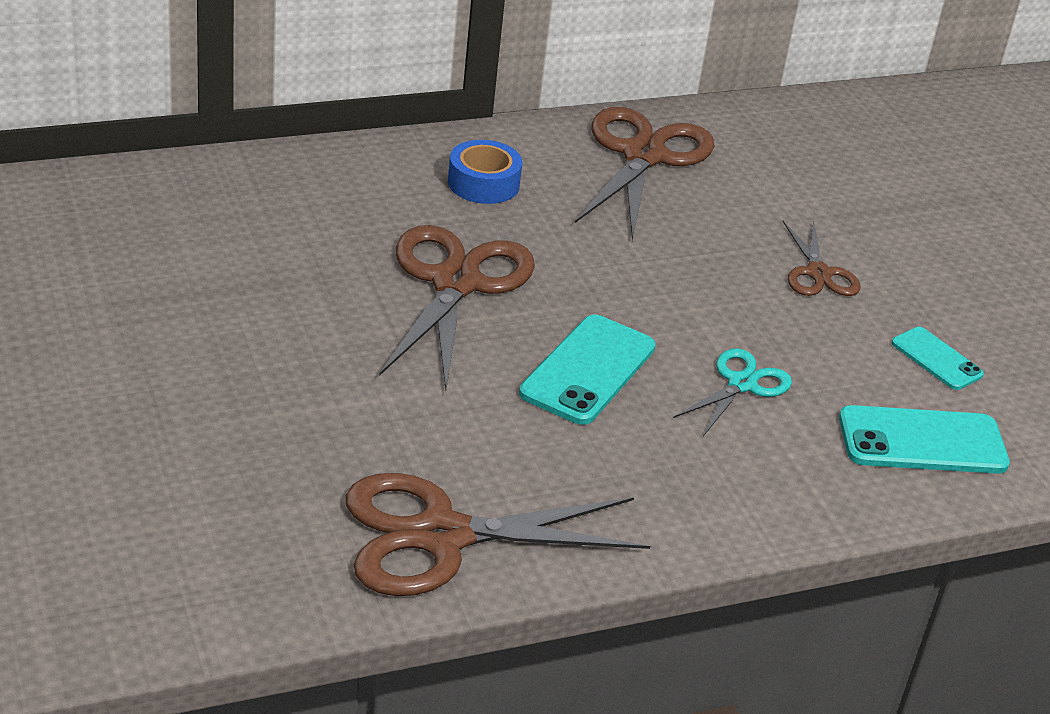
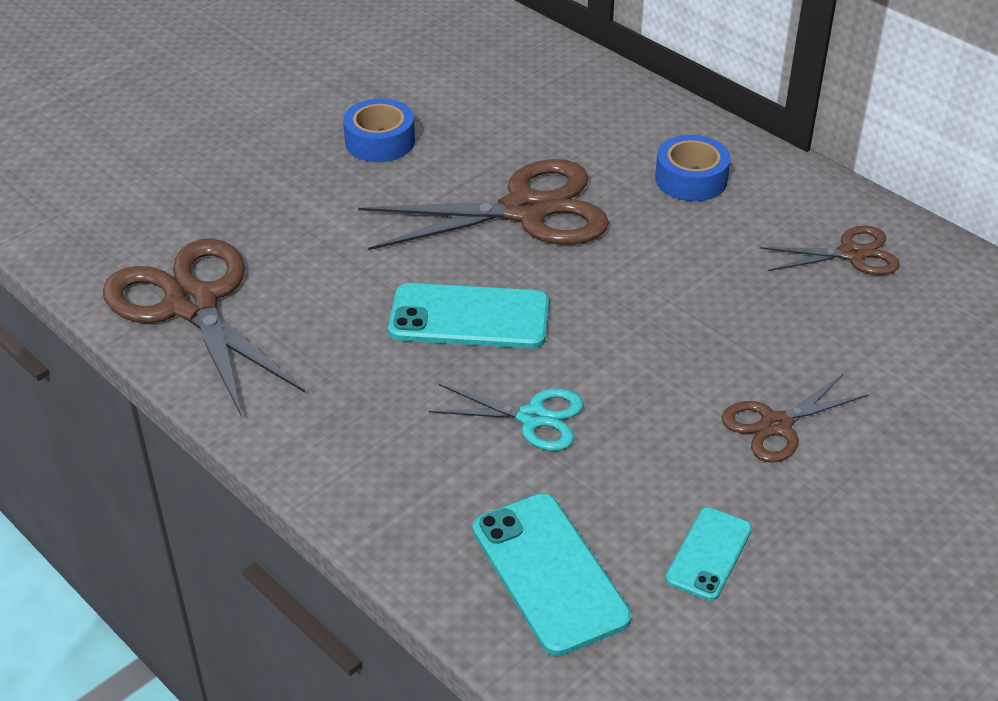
camera: 70 degrees right, 5 degrees up
brown scissors [575,107,714,241] -> brown scissors [759,226,900,275], size x0.54
none -> blue tape [343,99,415,162]

